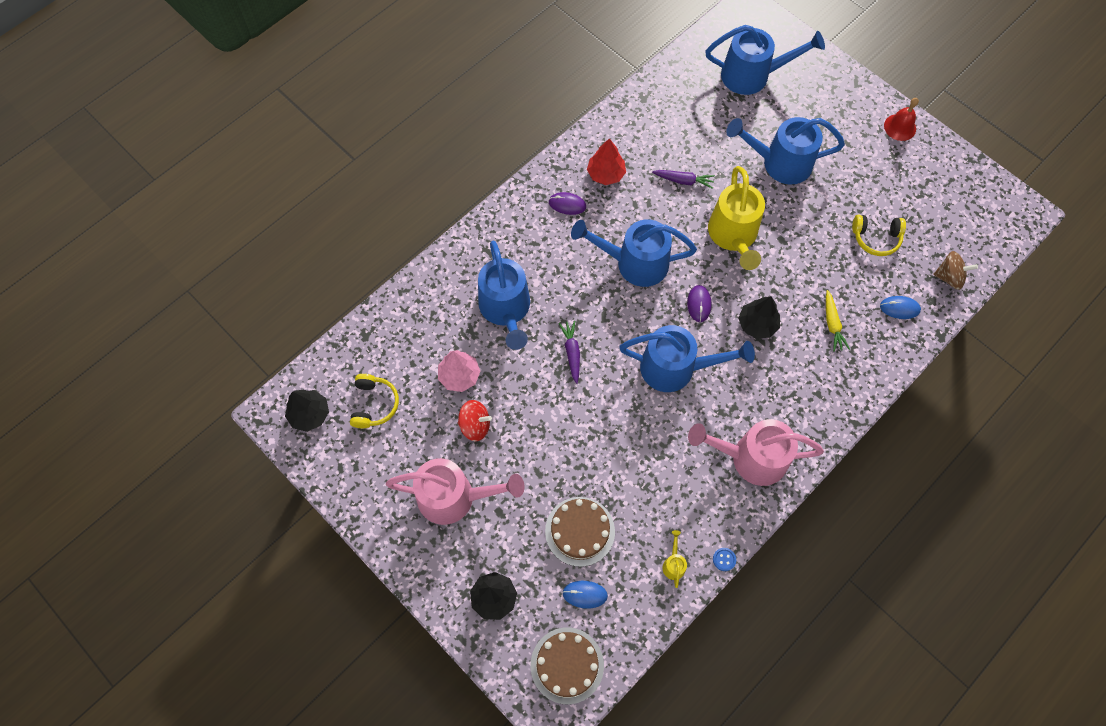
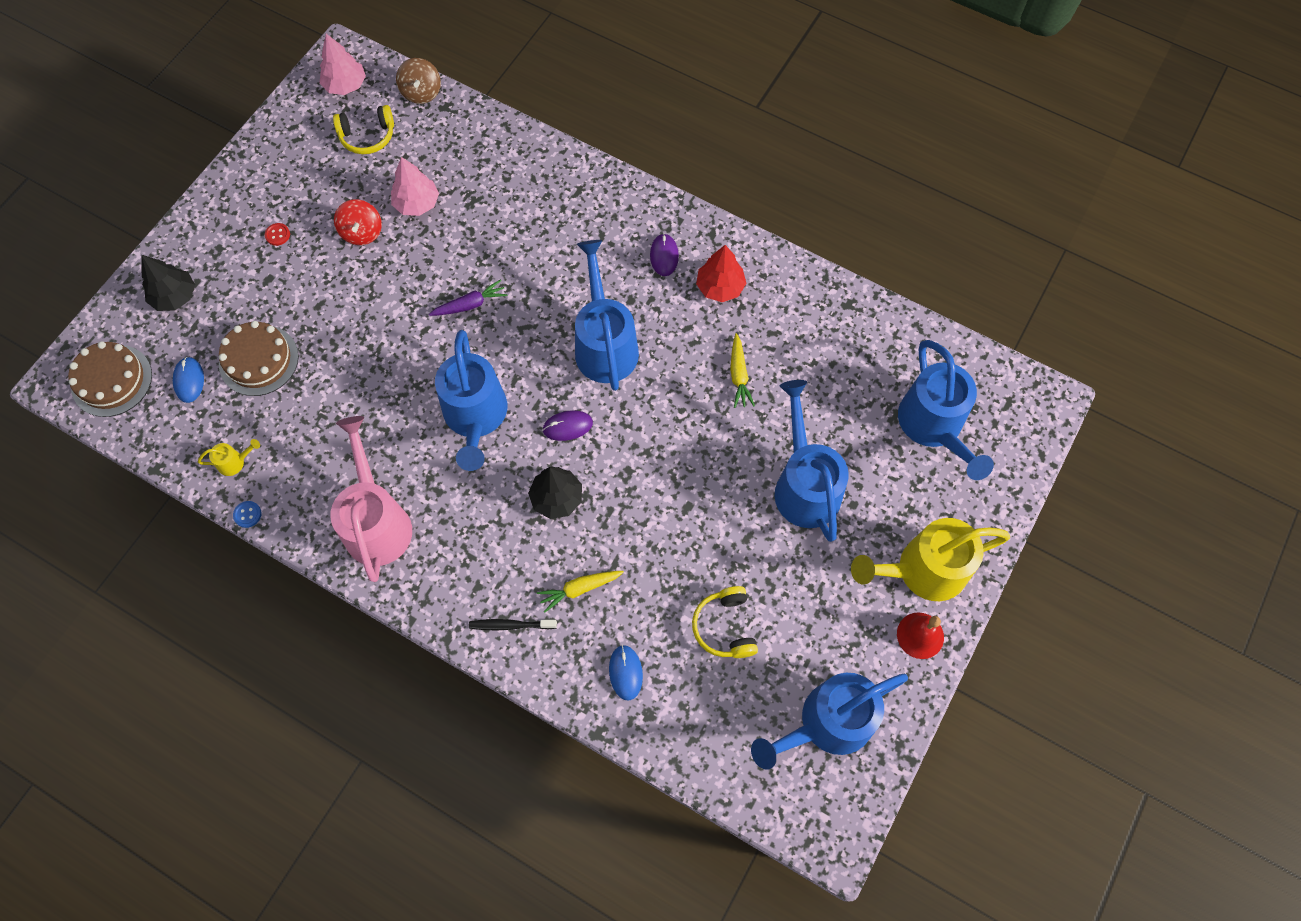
camera: 75 degrees right, 0 degrees up
black tree [285,390,329,432] -> pink tree [319,34,366,95]
pink watering can [386,458,524,525] -> red button [265,223,290,246]
blue watering can [478,240,530,350] -> blue watering can moved to [751,673,908,770]
purple carrot [652,170,715,189] -> yellow carrot [730,333,755,408]
yellow watering can [708,166,765,270] -> yellow watering can moved to [851,518,1010,601]
brown spinning top [933,251,978,290] -> brown spinning top moved to [396,58,441,104]
none -> black toothbrush [469,619,557,630]

